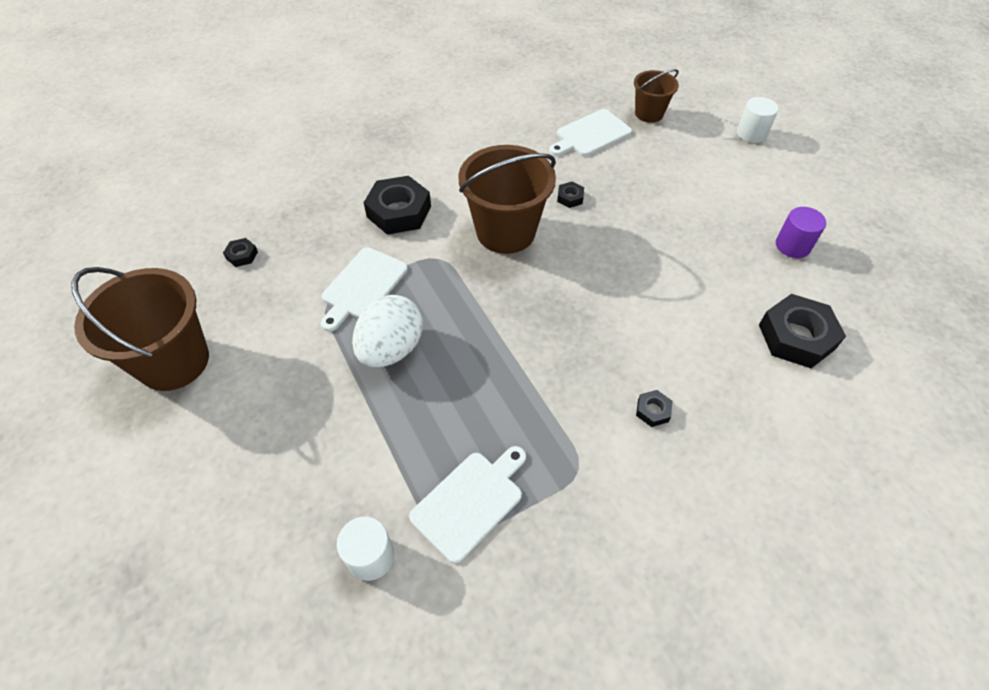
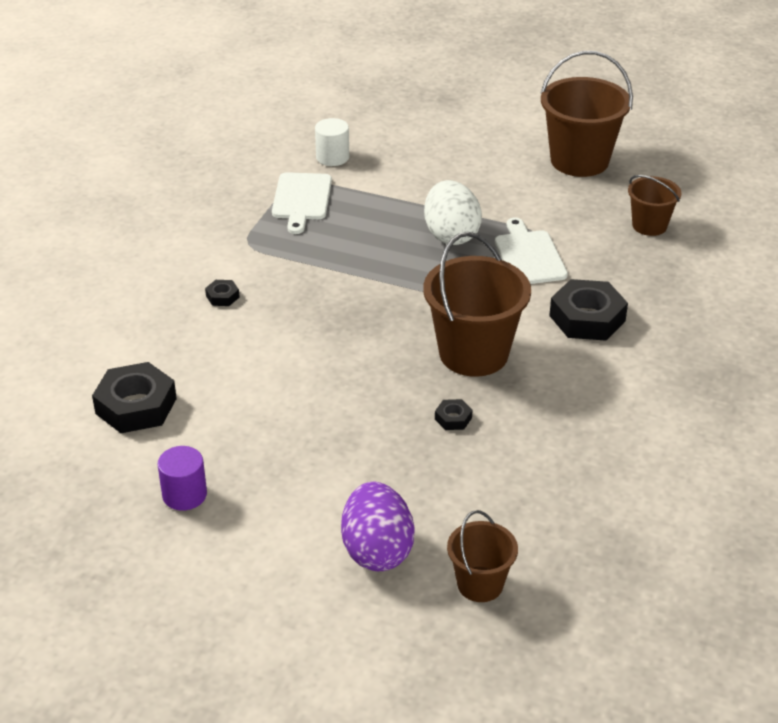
camera: 140 degrees right, 15 degrees down
black nut [223,238,258,267] -> brown bucket [628,175,681,236]
white cutting board [549,109,632,156] -> none
white cylinder [737,97,778,143] -> none
none -> purple egg [341,482,415,571]

